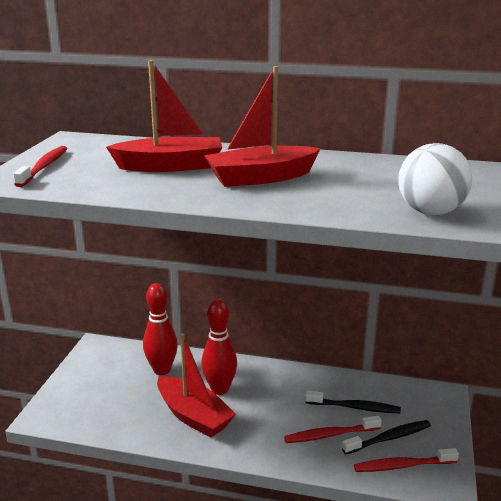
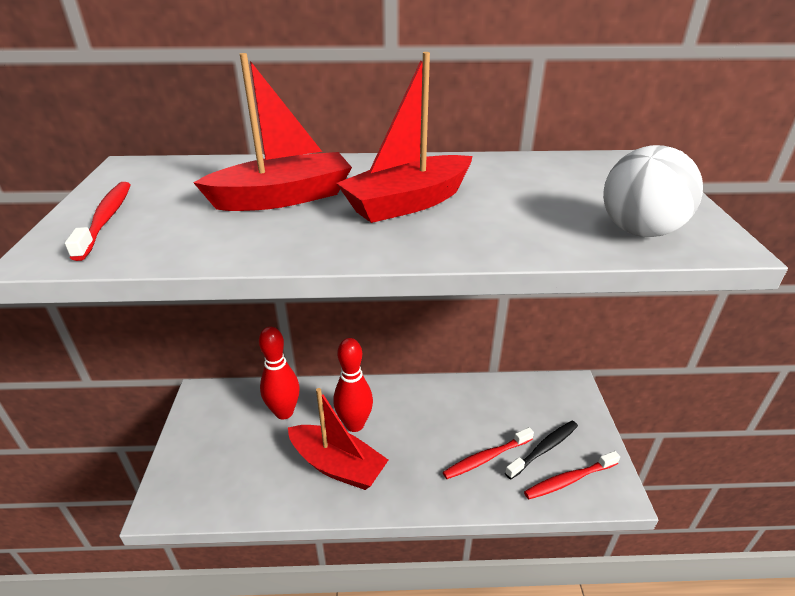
camera: 15 degrees left, 10 degrees up
black toothbrush [305,391,401,413] -> none

